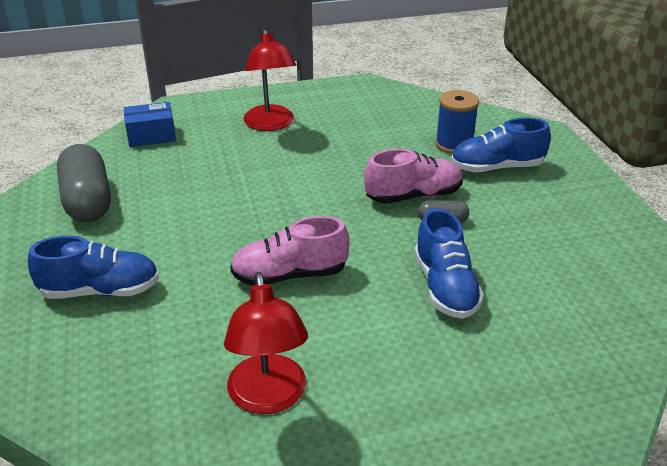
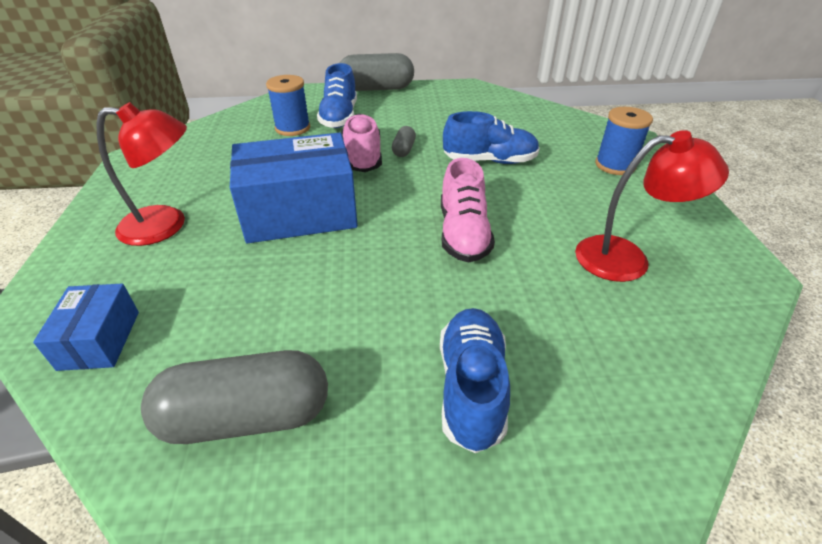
camera: 80 degrees left, 5 degrees up
none -> blue box [230,133,358,243]
none -> grey capsule [340,53,414,91]
none -> blue spool [595,107,653,175]

